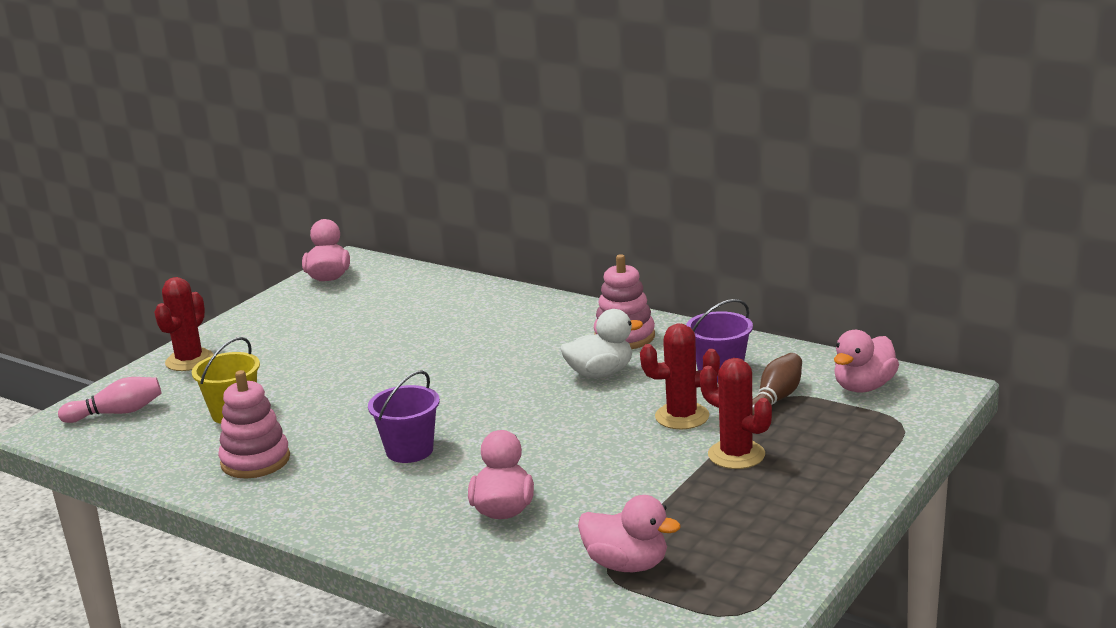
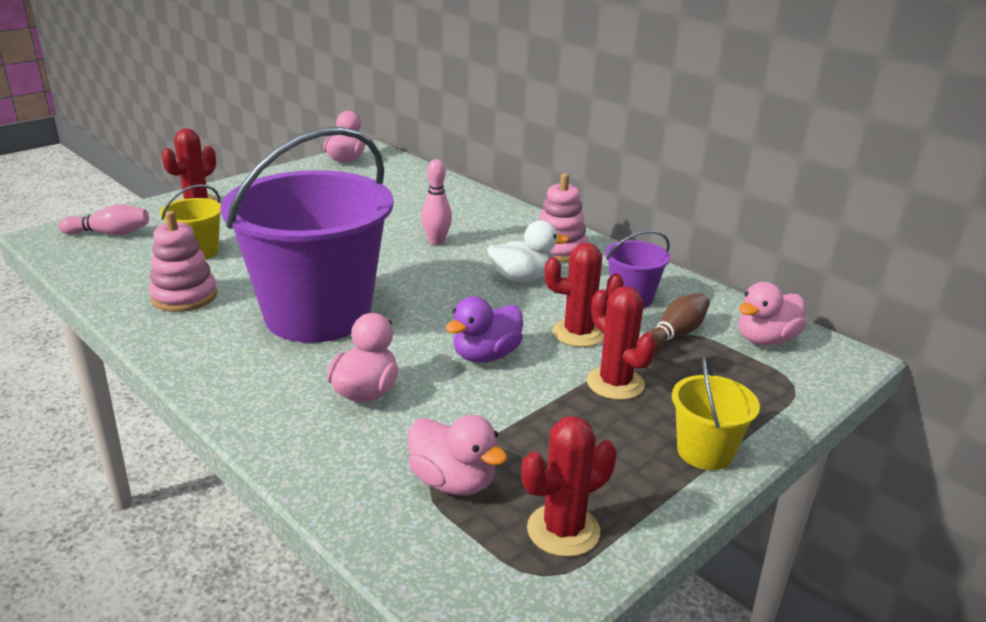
camera: 10 degrees right, 5 degrees up
purple bucket [368,370,440,463] -> purple bucket [220,127,394,343], size x2.36
none -> pink bowling pin [421,159,452,245]
none -> purple duck [446,296,523,363]
none -> red cactus [521,416,617,557]
none -> yellow bucket [672,355,760,470]

